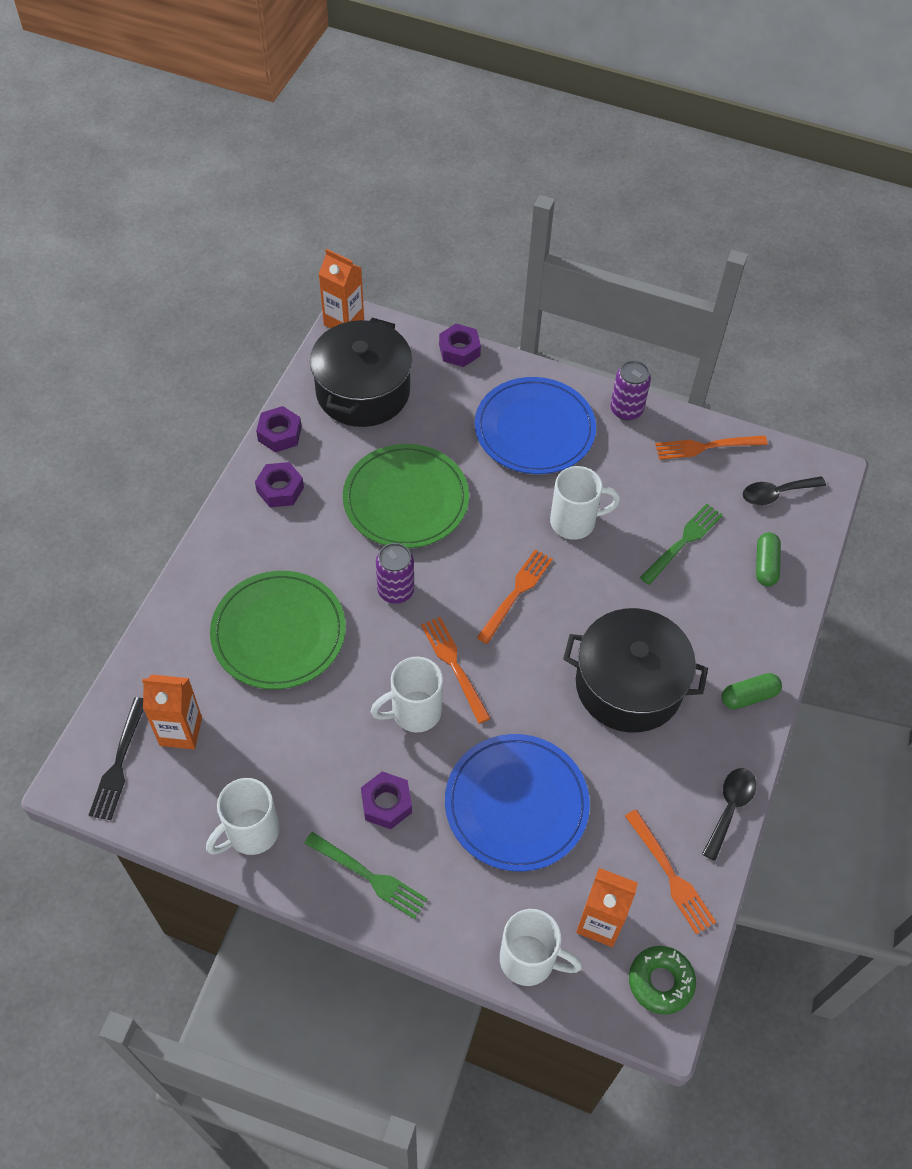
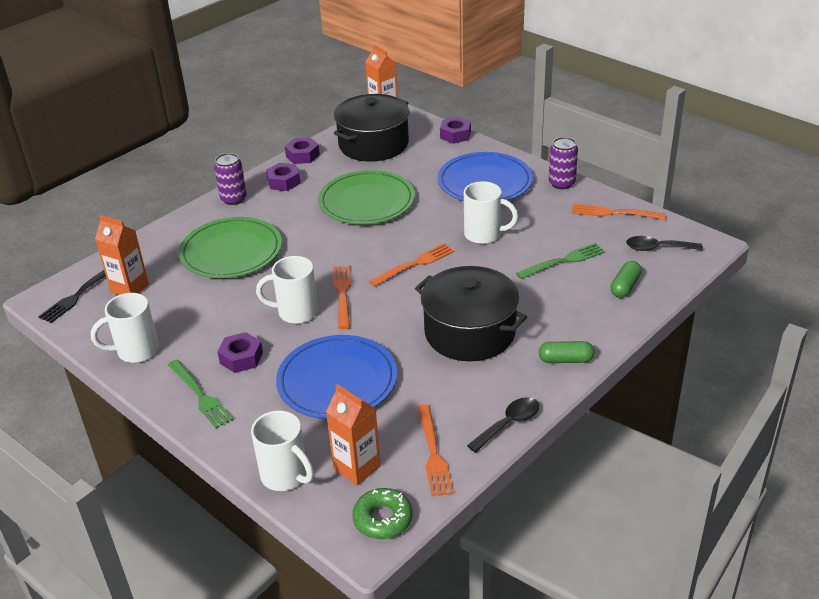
camera: 25 degrees right, 20 degrees down
purple can [376,543,414,604] -> purple can moved to [214,153,247,205]

